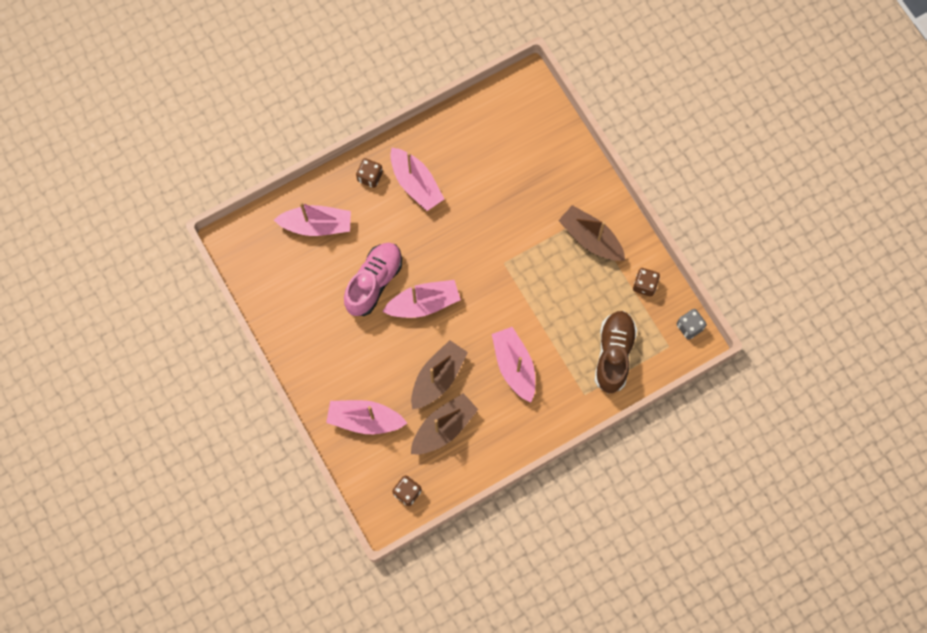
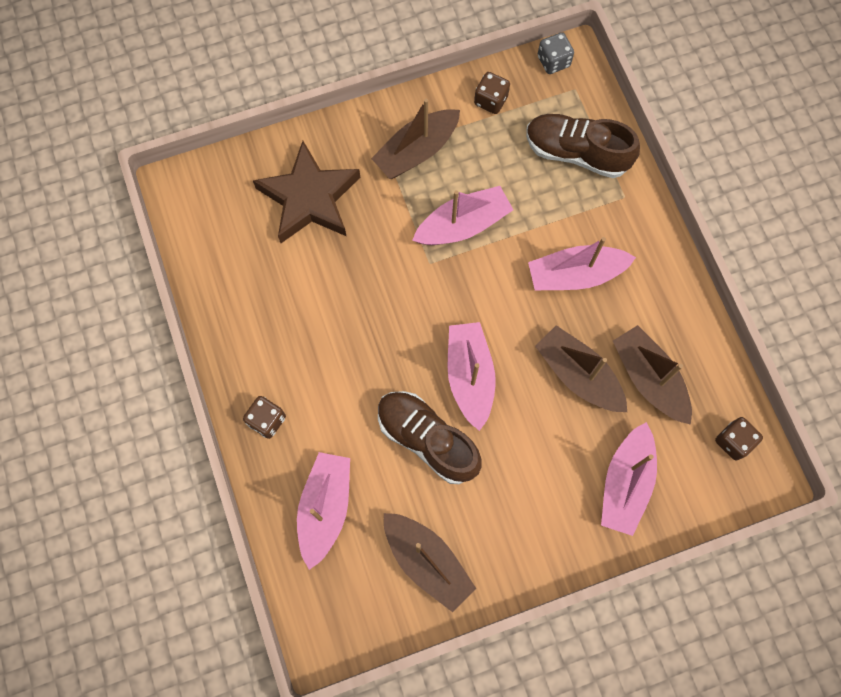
camera: 80 degrees left, 0 degrees up
pink shoe [344,242,402,316] -> brown shoe [378,391,482,484]
pink boat [390,148,444,211] -> pink boat moved to [412,186,513,245]
none -> brown star [253,141,360,243]
none -> brown boat [384,513,477,612]

